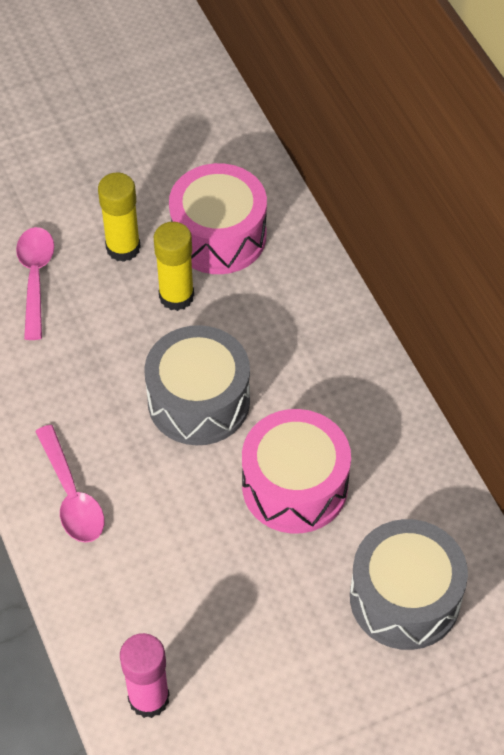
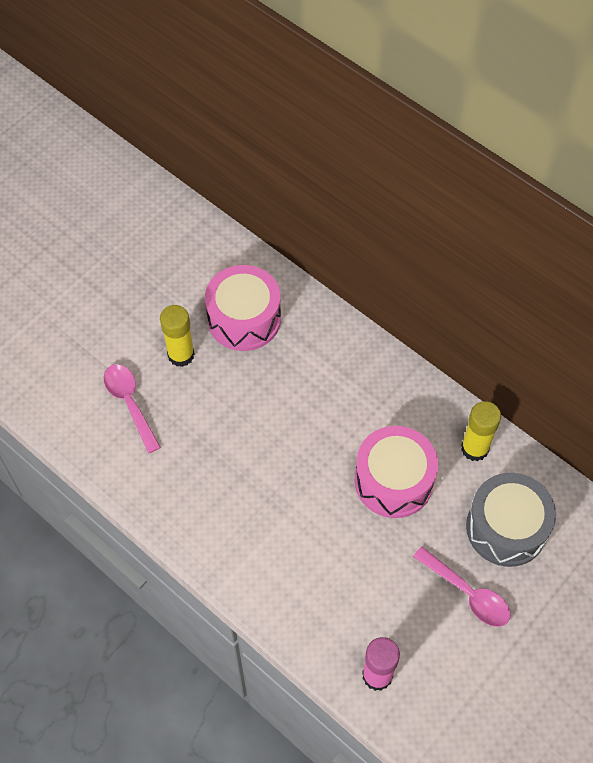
camera: 25 degrees left, 5 degrees up
pink spoon [35,425,104,543] -> pink spoon moved to [413,547,510,627]
grey drum [144,325,250,445] -> none
yellow glue stick [154,222,194,311] -> yellow glue stick moved to [461,401,501,461]

